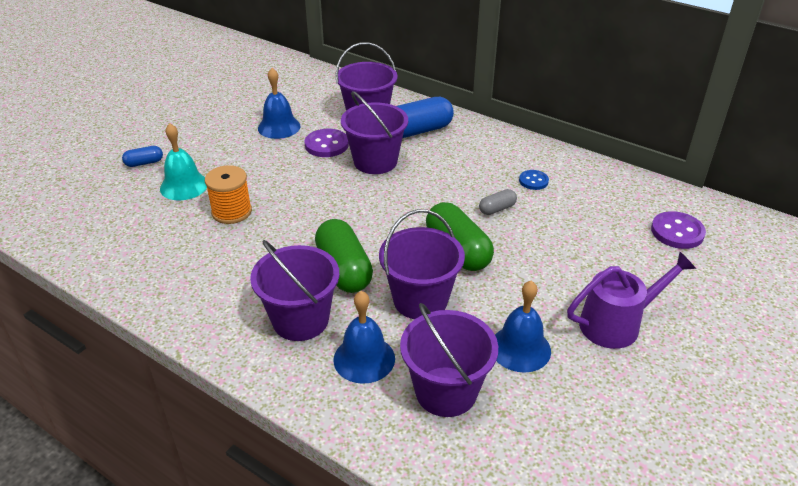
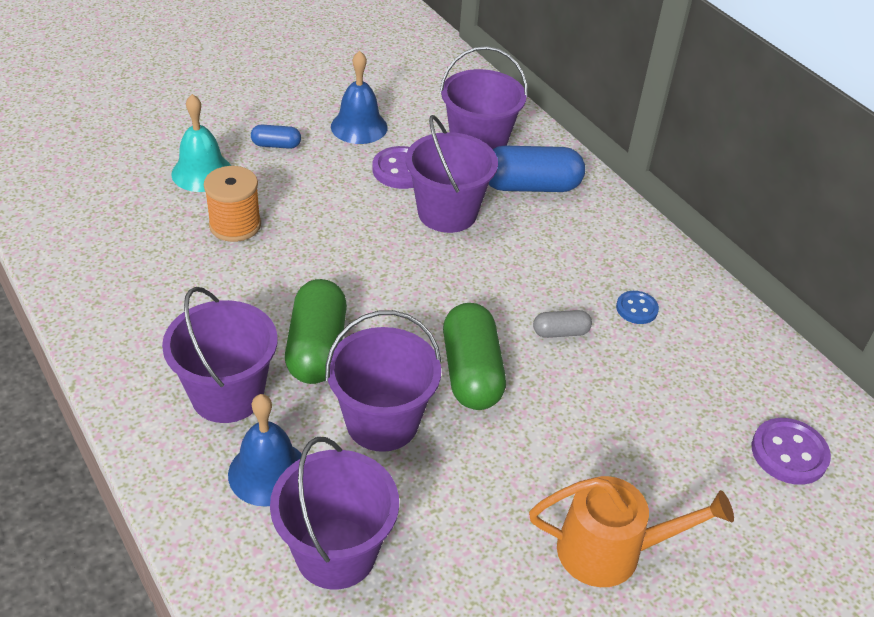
camera: 20 degrees right, 5 degrees up
blue capsule [122,146,163,167] -> blue capsule moved to [251,125,301,149]
blue bell [495,281,551,373] -> none
purple watering can [567,252,696,349] -> orange watering can [529,476,734,587]

